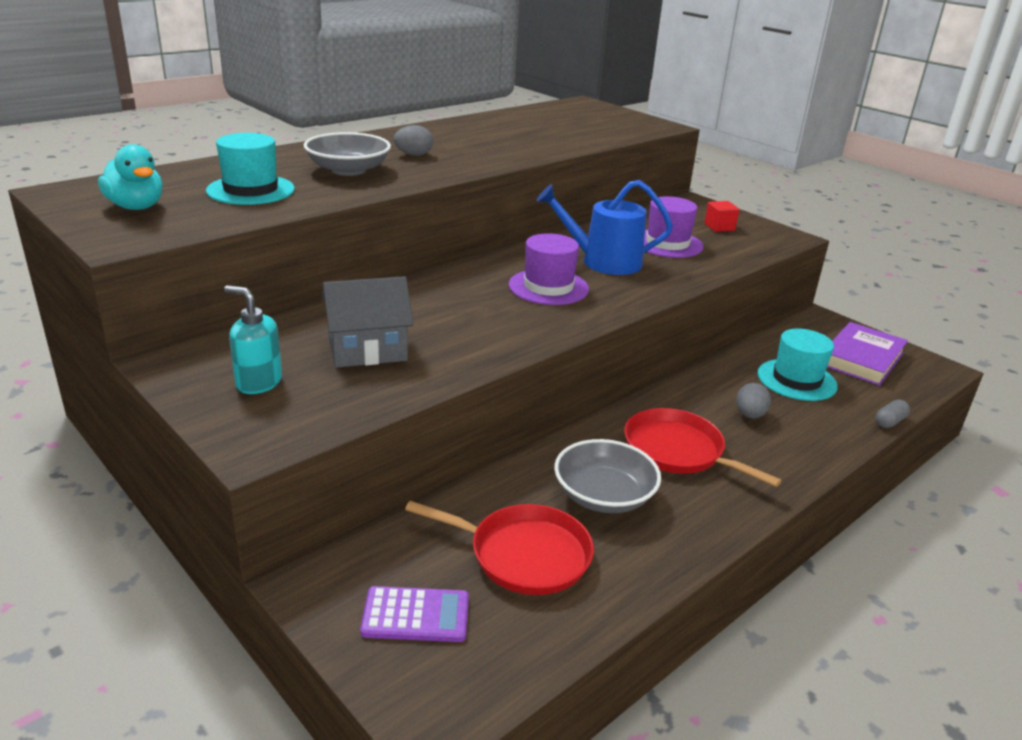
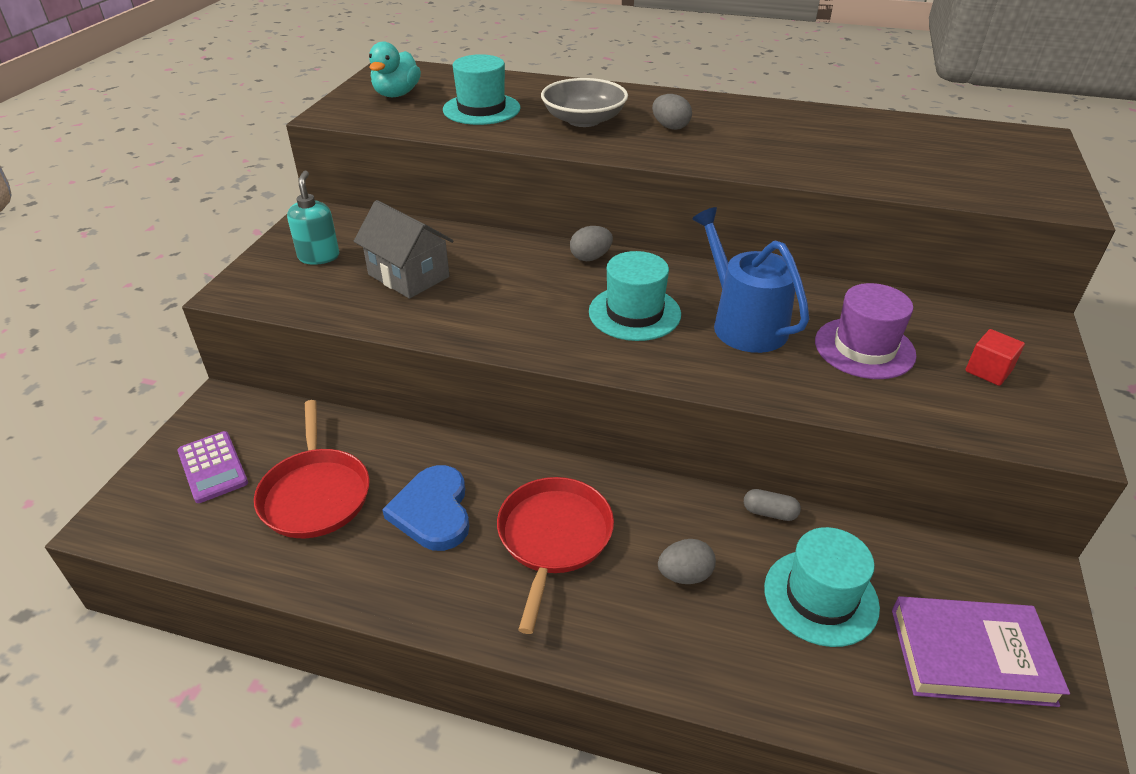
camera: 60 degrees right, 10 degrees up
purple hat [508,233,589,305] -> turquoise hat [589,251,681,341]
grey bowl [554,439,661,513] -> blue heart [382,465,469,551]
grey capsule [875,399,910,428] -> grey capsule moved to [744,489,801,521]
none -> grey egg [570,226,613,261]

